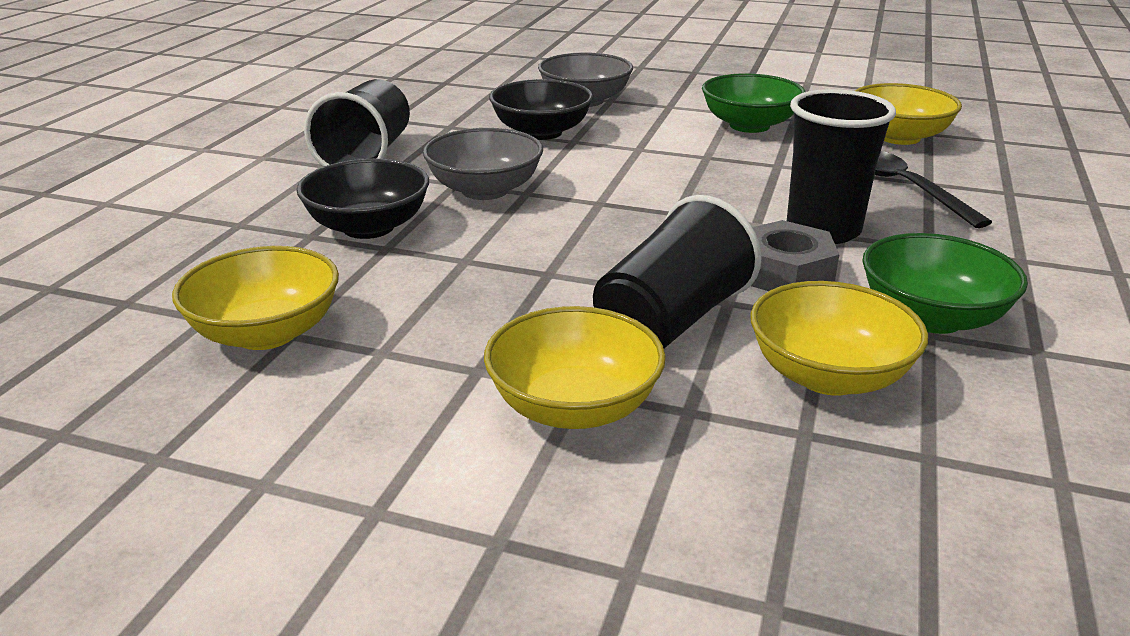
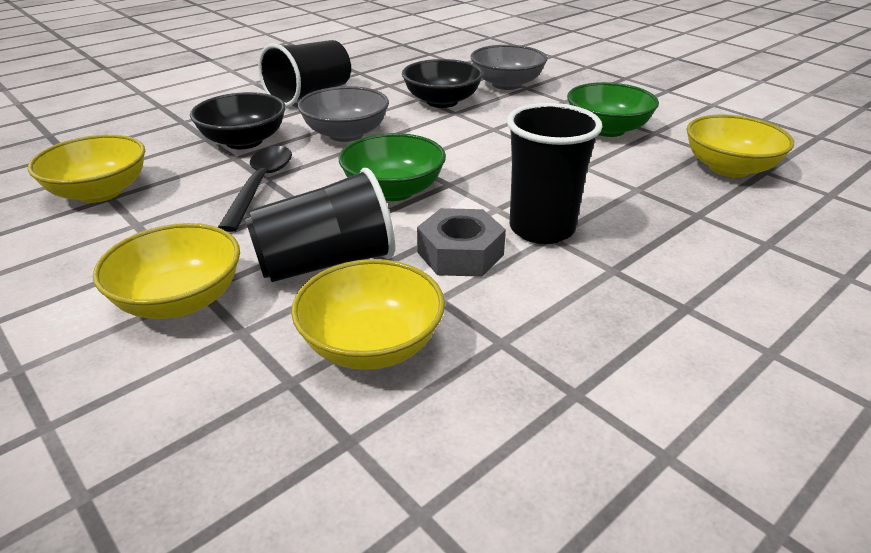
camera: 30 degrees right, 5 degrees up
green bowl [862,233,1028,334] -> green bowl moved to [339,133,446,201]
black spoon [875,151,992,228] -> black spoon moved to [218,146,292,232]

